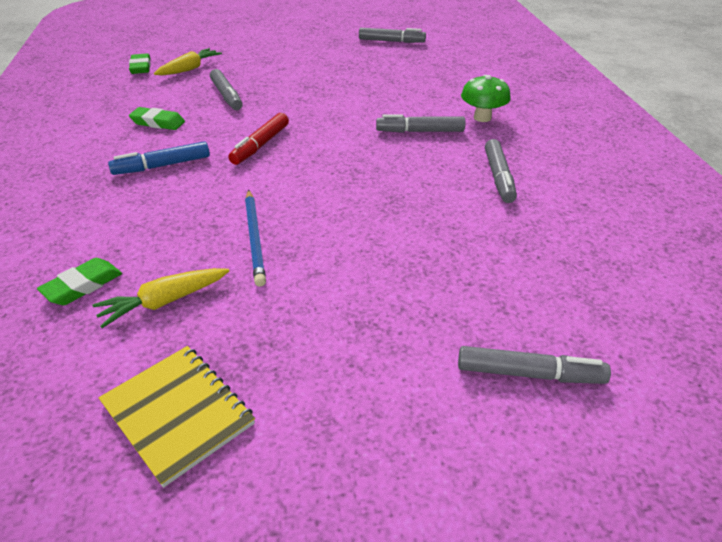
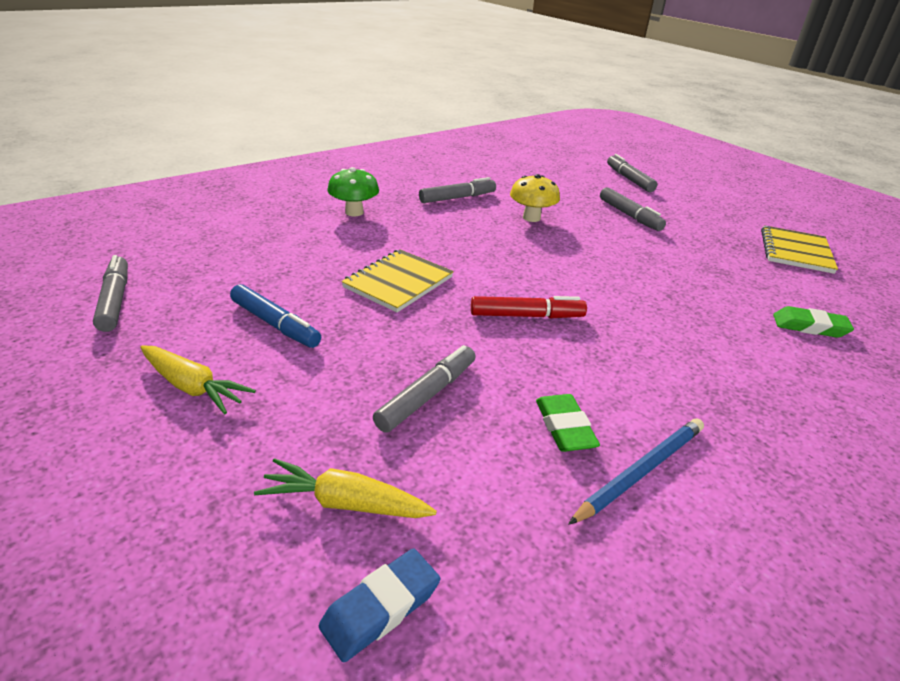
camera: 120 degrees left, 5 degrees down
yellow carrot [92,268,229,328] -> yellow carrot moved to [140,346,256,414]
blue marker [108,141,210,175] -> blue marker moved to [230,284,321,348]
green eraser [129,53,151,74] -> blue eraser [319,549,440,662]
blue pencil [245,190,266,286] -> blue pencil moved to [568,418,704,525]
grey marker [376,114,465,133] -> grey marker moved to [600,187,666,231]
none -> yellow notebook [341,249,454,313]
none -> yellow mushroom [510,174,560,222]

